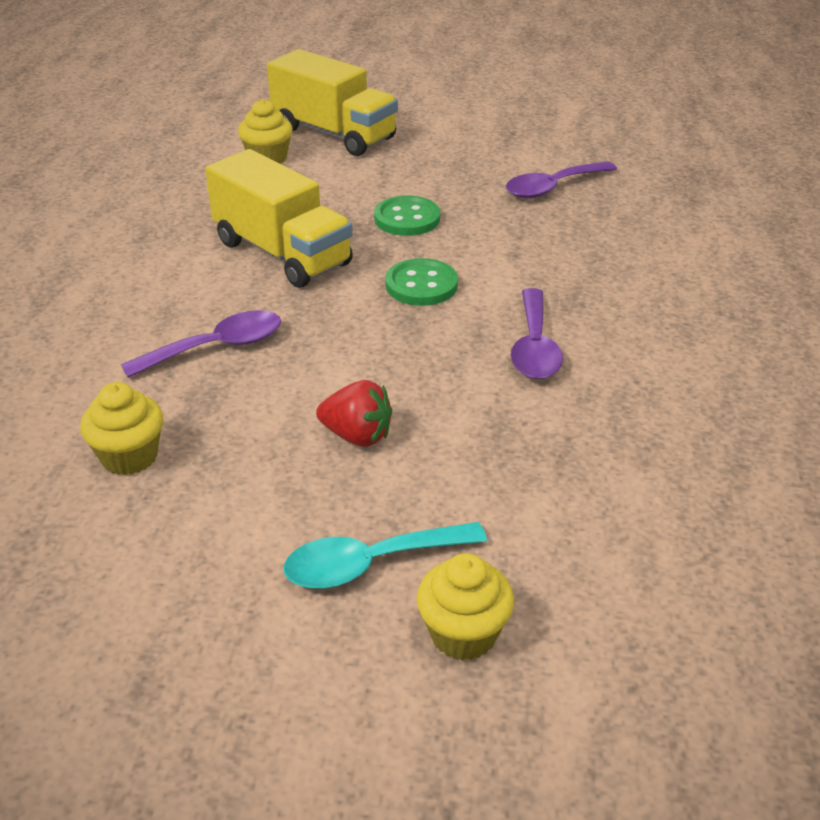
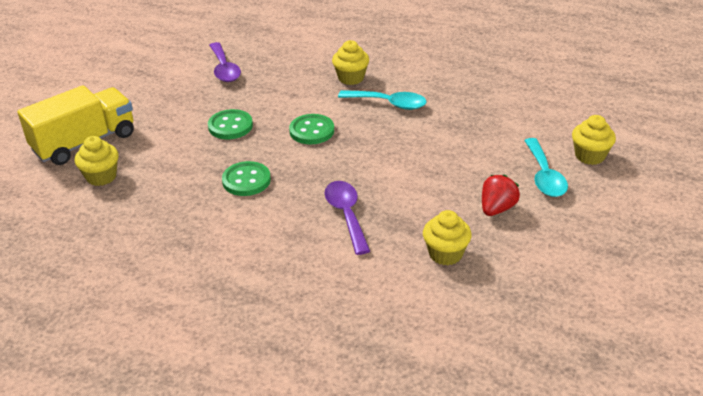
camera: 75 degrees left, 0 degrees up
yellow truck [205,149,353,288] -> green button [222,161,271,196]
red strawberry [316,380,392,447] -> red strawberry moved to [482,175,520,216]
purple spoon [511,288,563,379] -> turquoise spoon [338,90,427,110]
none -> yellow cupcake [332,40,369,85]

